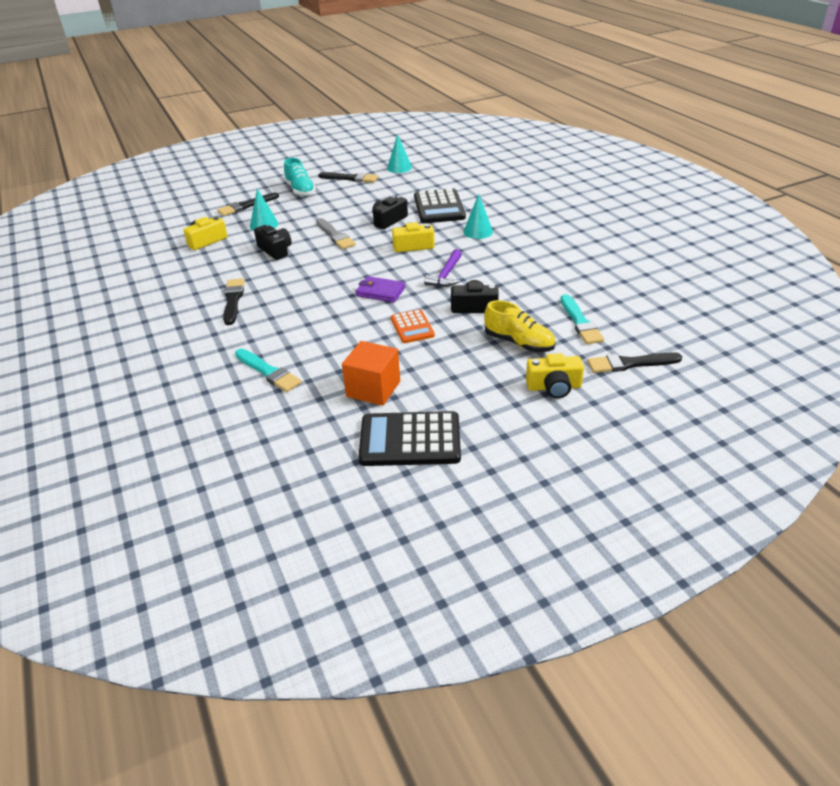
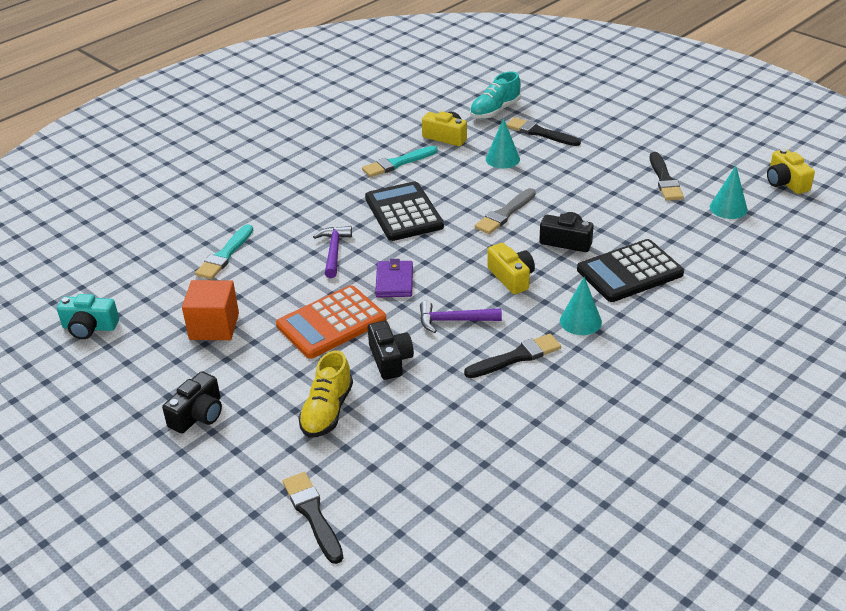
camera: 70 degrees right, 0 degrees up
black brush [223,278,245,325] -> black brush moved to [464,334,561,378]
black camera [254,225,292,260] -> black camera moved to [162,371,222,433]
turquoise shoe [284,158,316,196] -> turquoise shoe moved to [470,72,521,119]
black calculator [358,411,461,466] -> black calculator moved to [365,181,444,241]
orange calculator [391,309,435,343] -> orange calculator [276,285,386,359], size x1.70
yellow camera [526,353,584,399] -> yellow camera moved to [767,148,815,194]
turquoise brush [560,294,604,344] -> turquoise brush moved to [362,146,438,177]
none -> turquoise camera [57,294,119,339]
none -> purple hammer [313,226,352,278]

